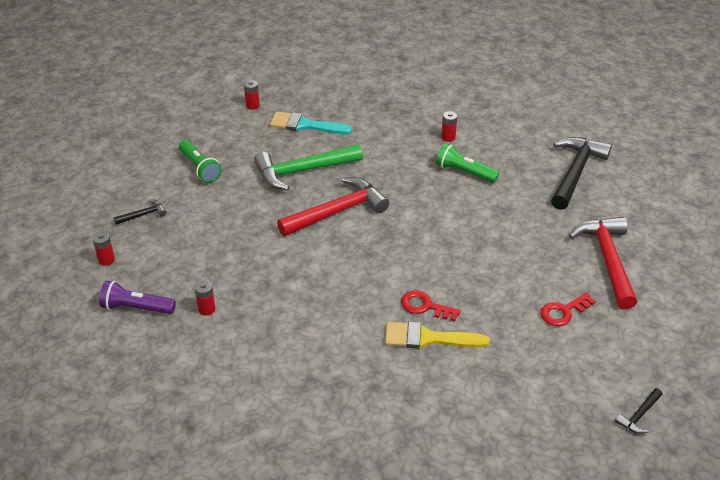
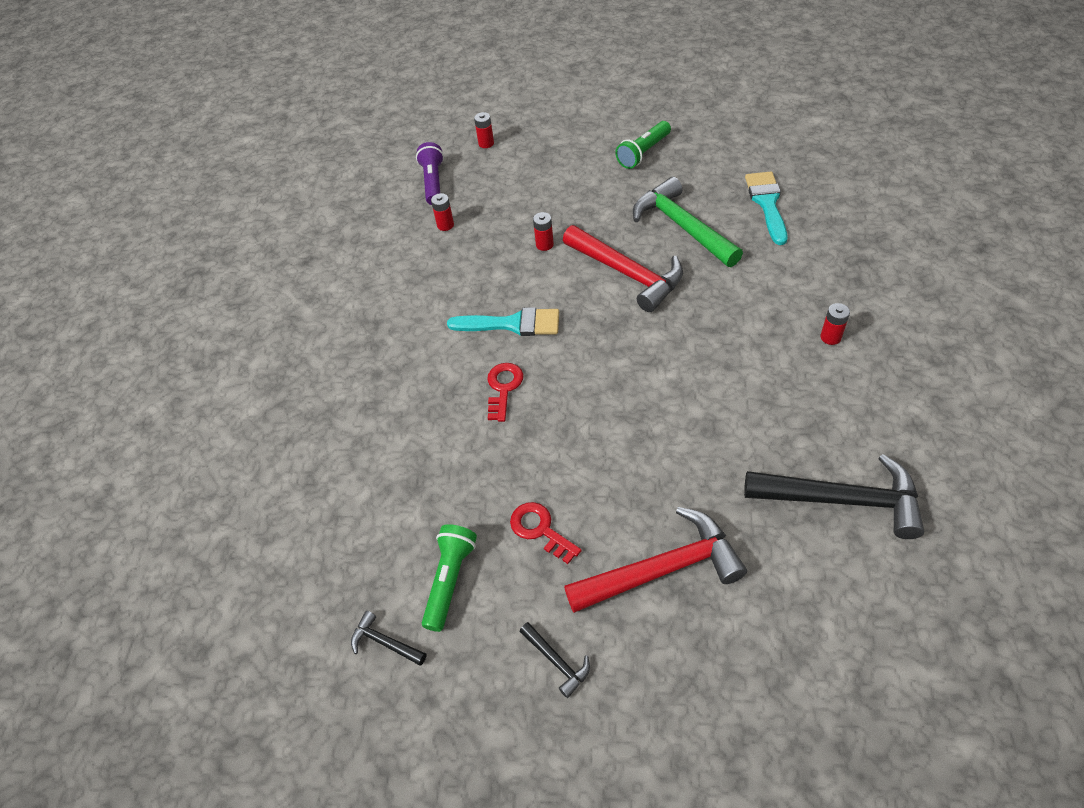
camera: 80 degrees right, 10 degrees up
black hammer [114,199,166,225] -> black hammer moved to [519,622,590,698]
red battery [244,80,260,110] -> red battery moved to [533,212,554,251]
yellow brush [385,322,490,349] -> none
green flashlight [436,143,499,183] -> green flashlight moved to [422,524,477,632]
none -> turquoise brush [447,307,559,336]

